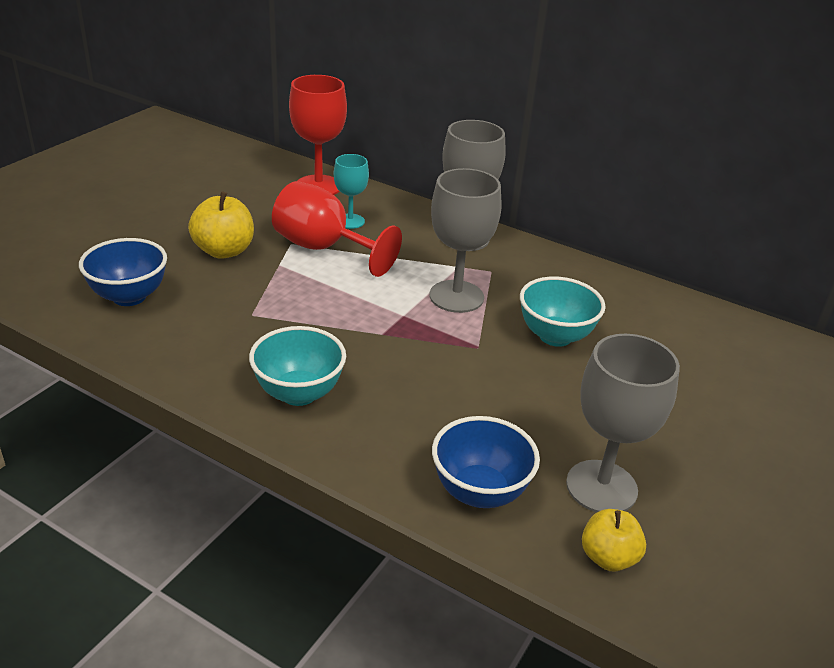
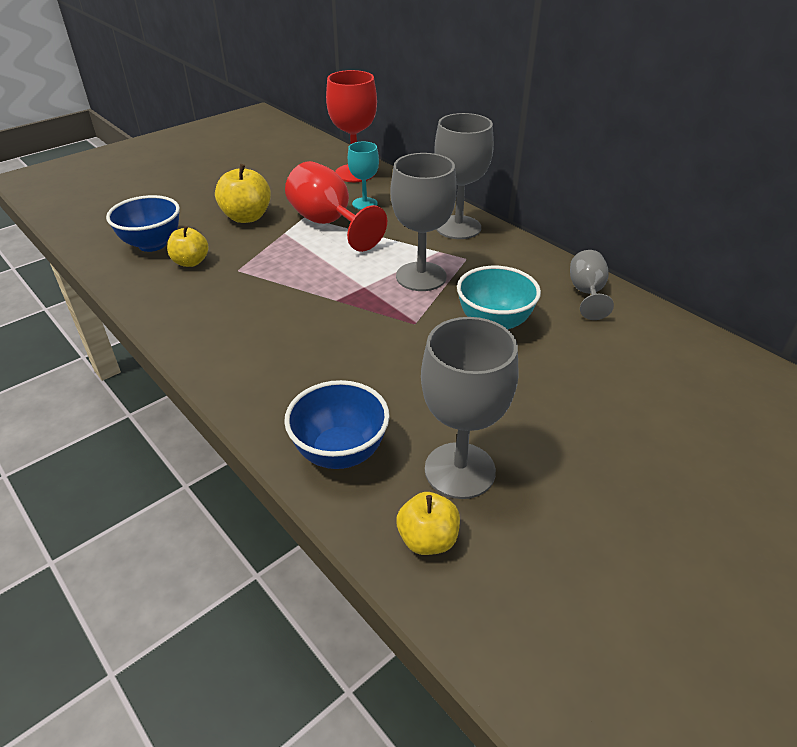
camera: 20 degrees right, 5 degrees up
turquoise bowl [249,326,346,406] -> none
none -> yellow apple [167,226,209,267]
none -> grey goblet [570,250,614,320]

